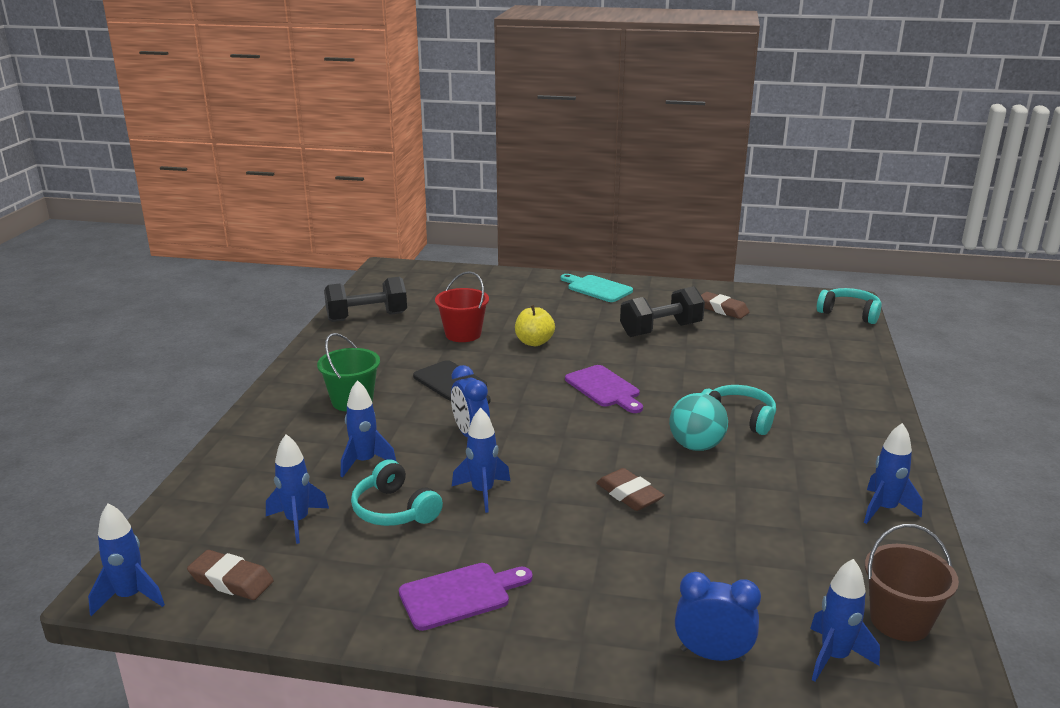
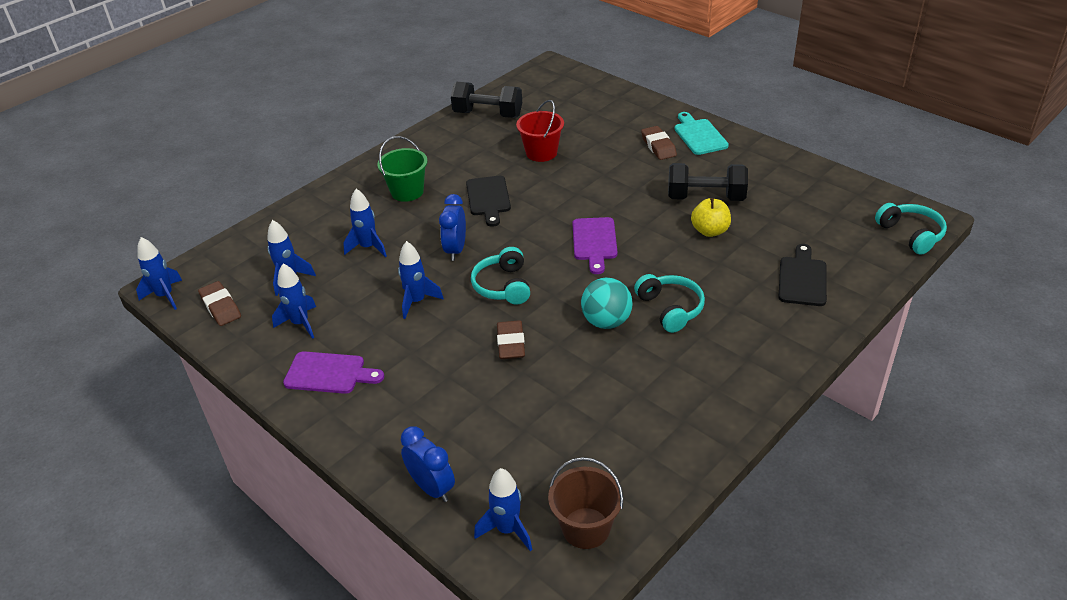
camera: 35 degrees right, 15 degrees up
turquoise headphones [351,460,443,526] -> turquoise headphones moved to [471,247,530,304]
yellow apple [515,305,555,346] -> yellow apple moved to [691,198,731,237]
brown eraser [701,292,749,319] -> brown eraser moved to [641,126,677,160]
blue rocket [864,423,923,524] -> blue rocket moved to [272,264,316,339]
none -> black cutting board [778,244,827,306]

